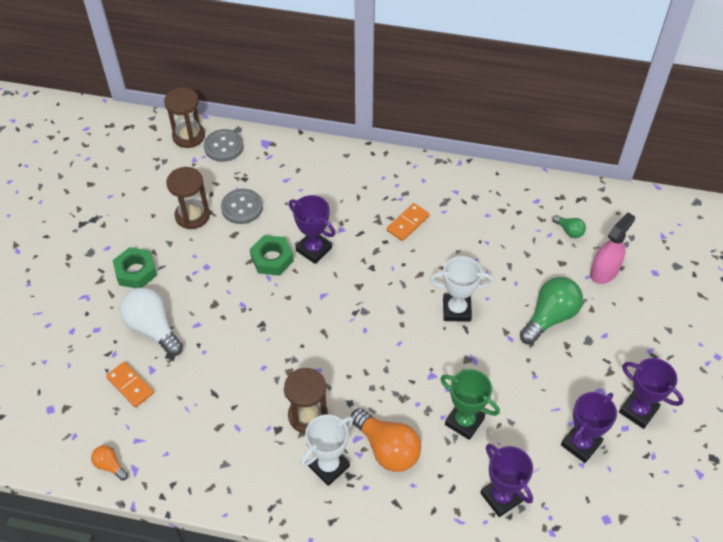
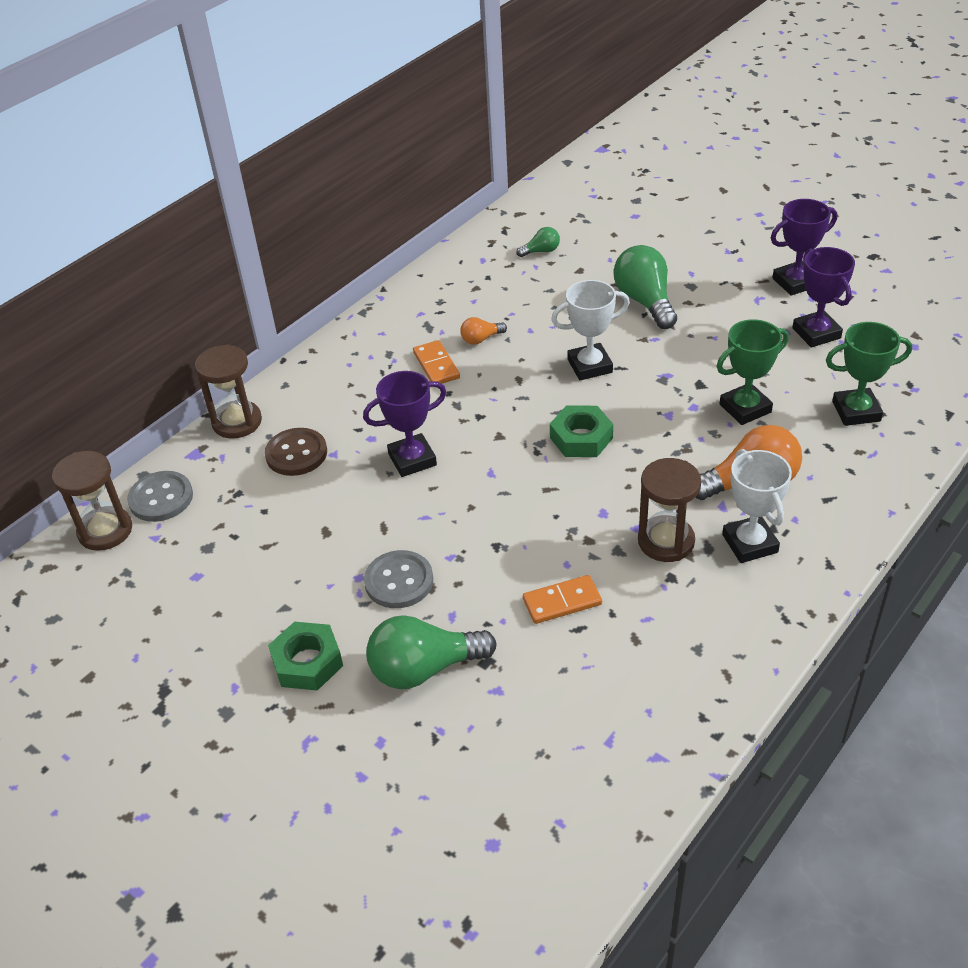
camera: 60 degrees left, 10 degrees down
orange light bulb [91,445,128,481] -> orange light bulb moved to [460,317,507,345]
orange domino [106,362,154,408] -> orange domino moved to [523,575,602,624]
white light bulb [120,287,183,356] -> green light bulb [366,615,497,689]
brown hourglass [166,167,210,229] -> brown hourglass moved to [195,344,262,438]
grey button [221,189,263,224] -> grey button moved to [364,550,433,608]
green nut [250,235,294,276] -> green nut moved to [550,406,613,457]
white trophy [429,256,493,322] -> white trophy turned 45 degrees clockwise [551,280,630,380]
purple trophy [481,444,533,517] -> green trophy [826,322,912,426]
pink spray bottle [590,212,635,284] -> none
none -> brown button [265,428,327,476]

